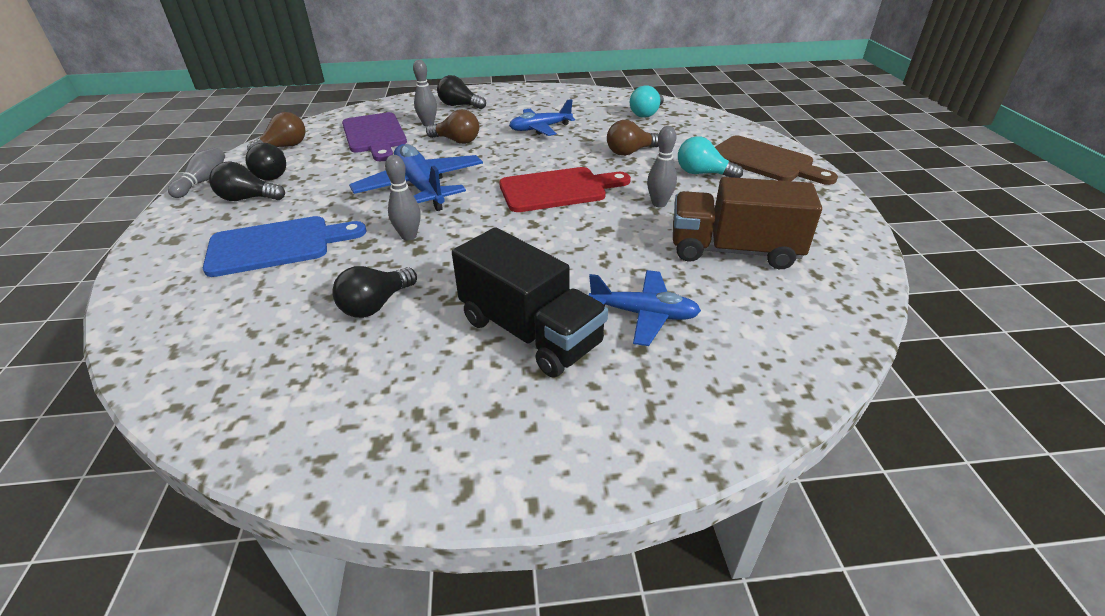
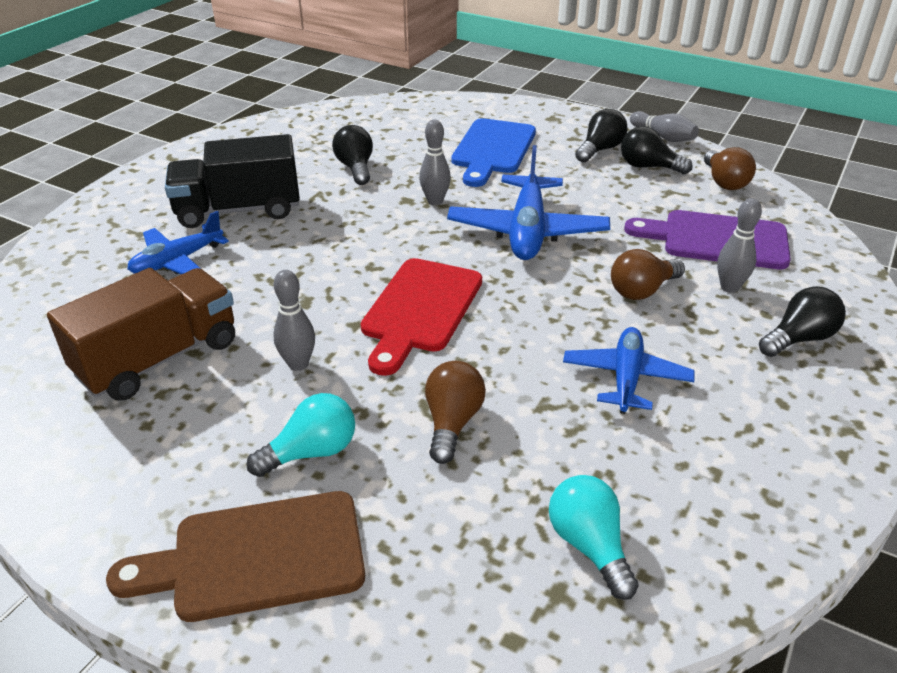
camera: 125 degrees right, 0 degrees up
blue plane [349,144,483,211] -> blue plane turned 90 degrees clockwise [447,145,610,260]

